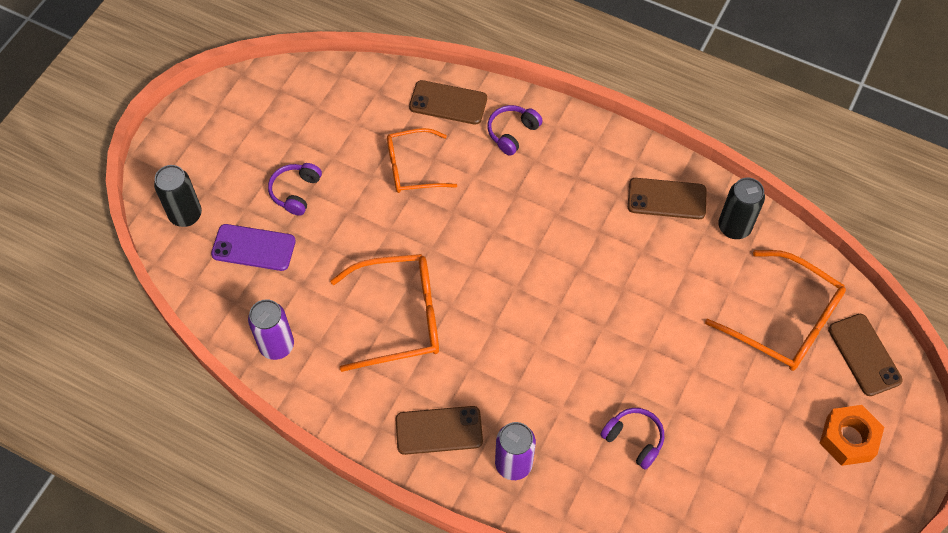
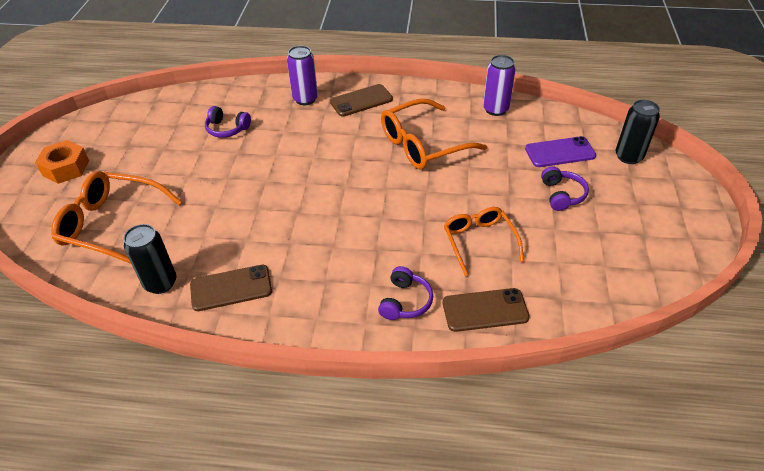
camera: 160 degrees right, 15 degrees down
orange glasses [387,128,457,193] -> orange glasses turned 75 degrees counterclockwise [444,207,524,276]
brown phone [828,314,903,396] -> none

